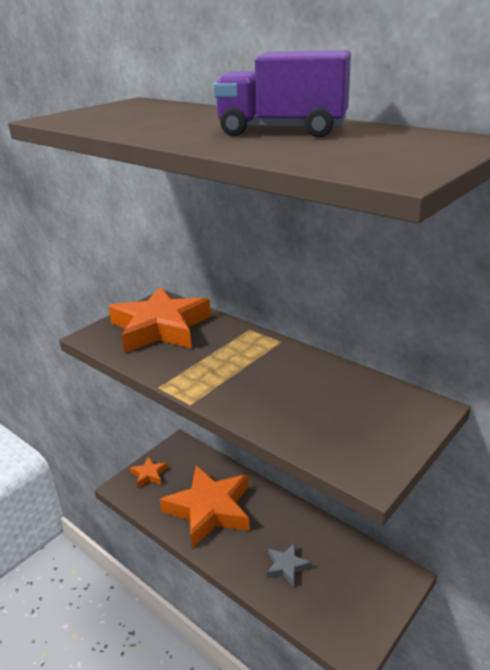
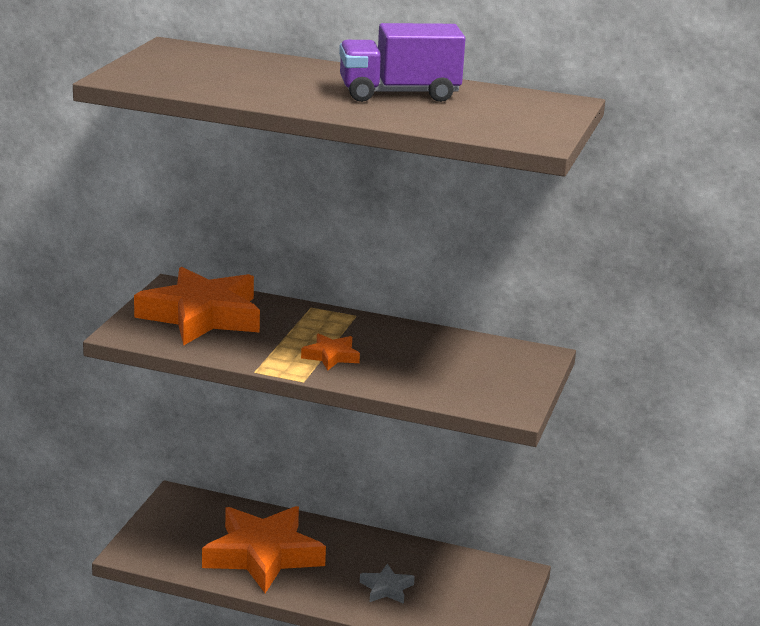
camera: 25 degrees left, 5 degrees down
orange star [130,456,168,488] -> orange star moved to [301,333,360,371]

